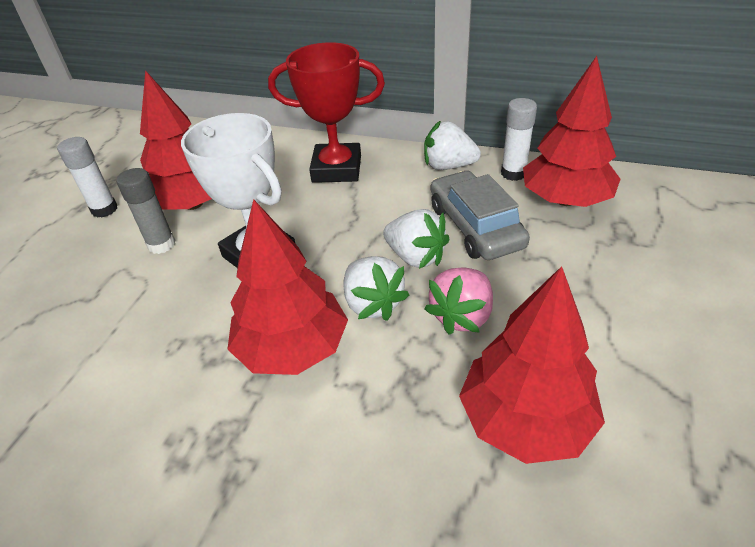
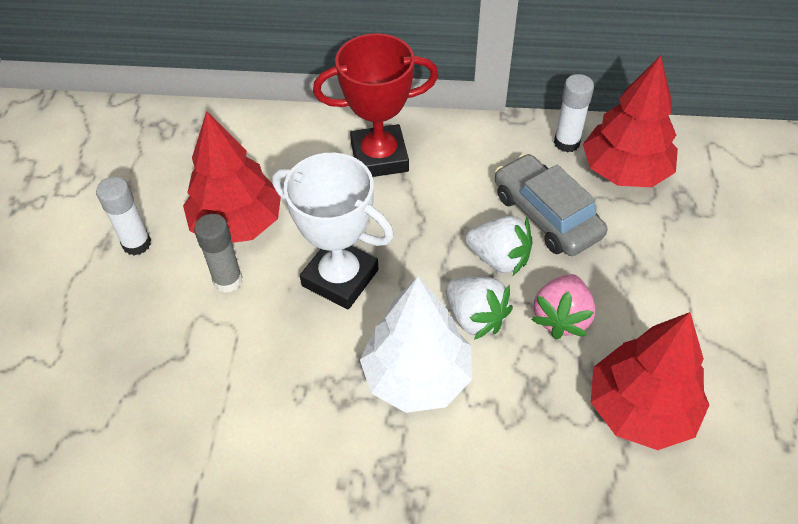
camera: 15 degrees left, 10 degrees up
red tree [227,199,348,375] -> white tree [360,276,472,413]
white strawberry [424,121,481,170] -> none

